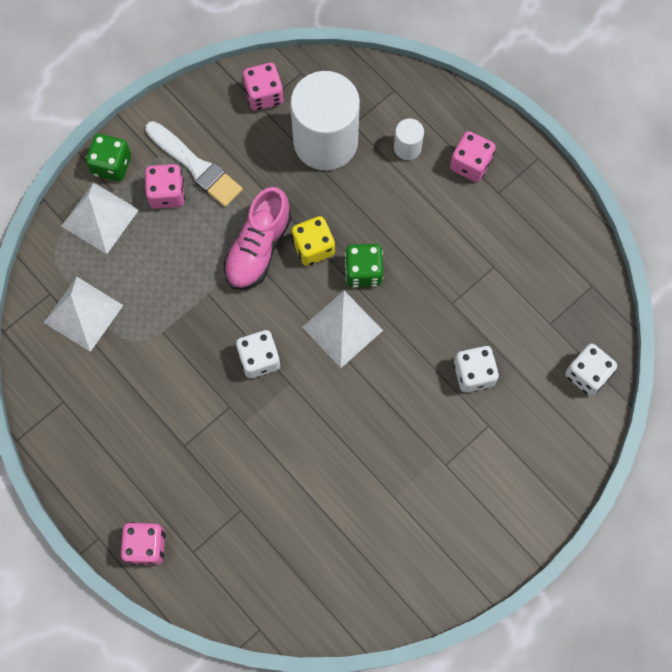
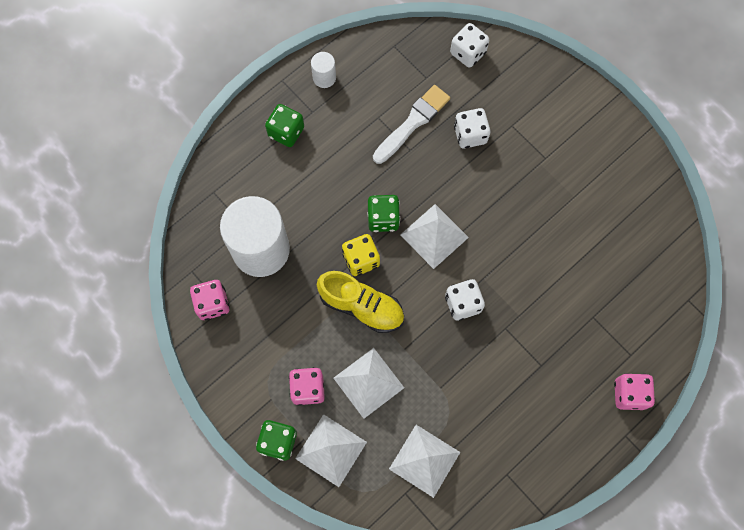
camera: 90 degrees left, 0 degrees up
white brush [145,121,243,207] -> white brush moved to [373,85,450,164]
pink shoe [224,187,292,290] -> yellow shoe [317,271,404,333]
white cylinder [394,118,424,160] -> white cylinder moved to [311,52,336,88]
pink dice [450,131,496,182] -> green dice [265,104,304,147]
none -> white pyramid [334,348,404,419]

